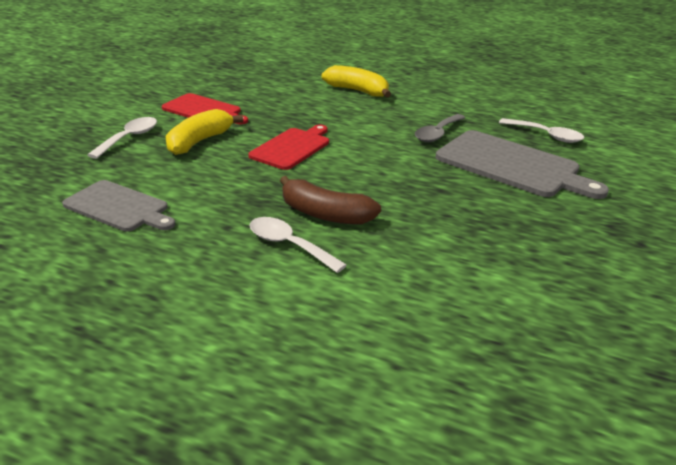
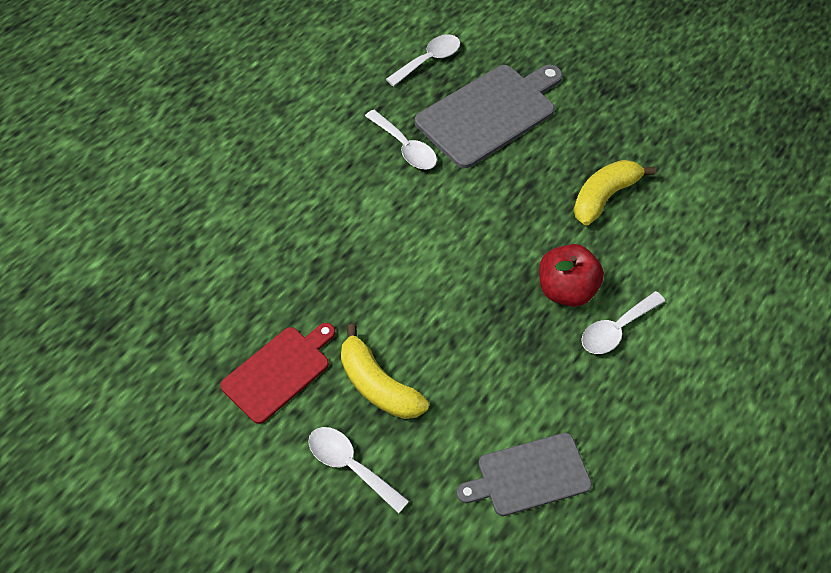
camera: 80 degrees left, 25 degrees up
grey cutting board [62,180,175,232] -> grey cutting board turned 150 degrees counterclockwise [456,433,592,516]
red cutting board [248,125,329,170] -> none
brown banana [280,176,381,225] -> red apple [539,244,604,307]
yellow banana [322,65,391,98] -> yellow banana moved to [573,160,656,225]
grey spoon [415,114,465,142] -> white spoon [365,110,437,169]

